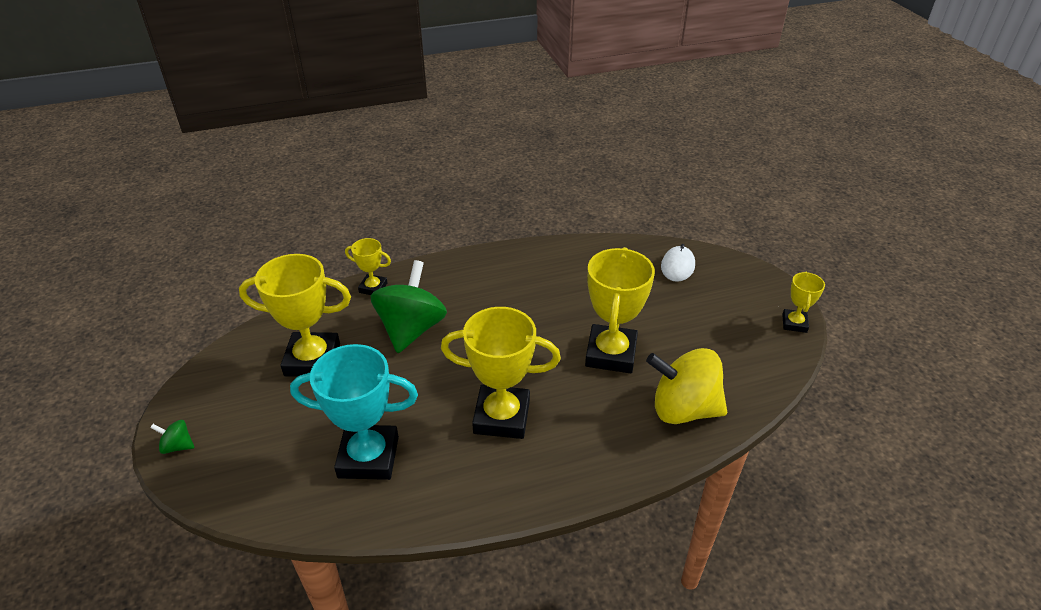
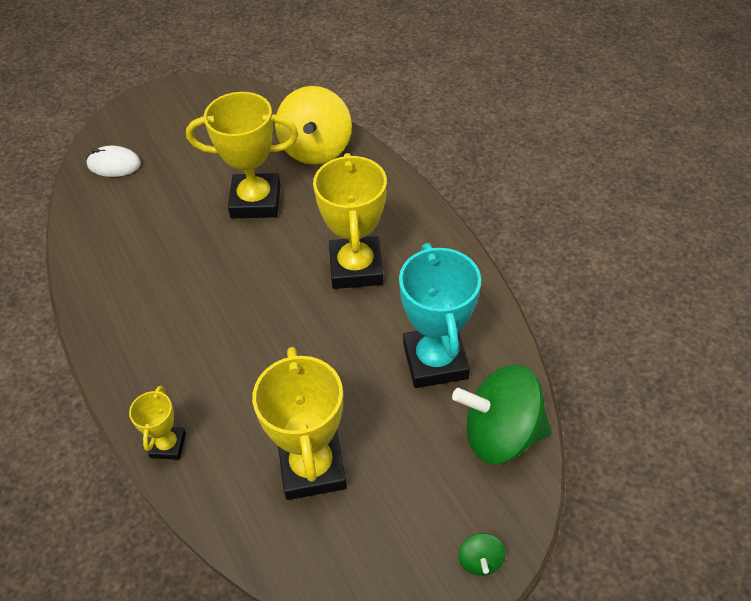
camera: 100 degrees left, 10 degrees up
green spinning top [371,260,447,353] -> green spinning top moved to [452,365,552,464]
yellow trophy [782,272,825,333] -> none

